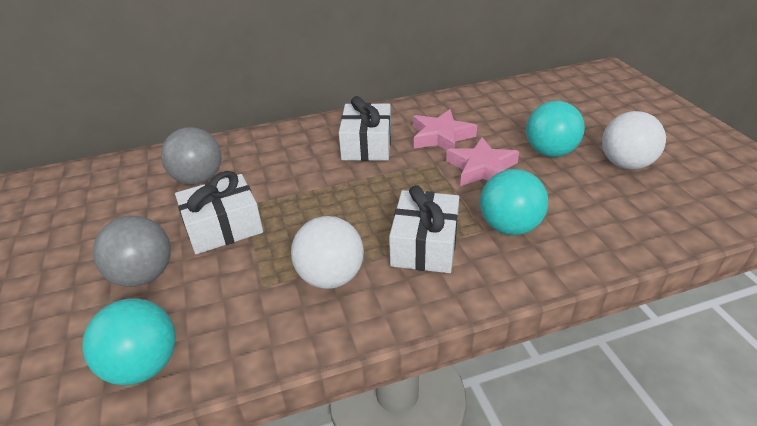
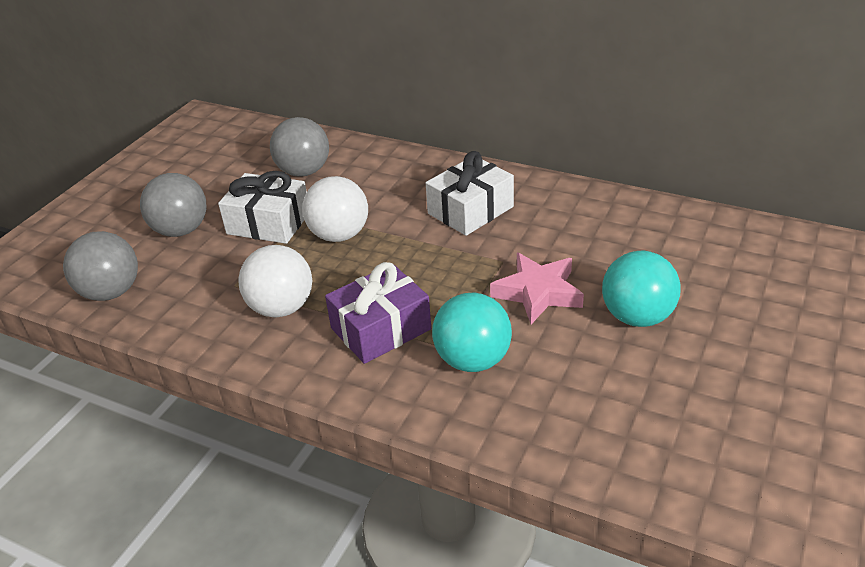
camera: 45 degrees right, 0 degrees up
turquoise ball [83,298,176,385] -> grey ball [63,231,138,301]
white gift [389,185,459,273] -> purple gift [325,262,431,364]
pink star [413,109,477,151] -> none
white ball [602,111,666,169] -> white ball moved to [302,176,368,242]

